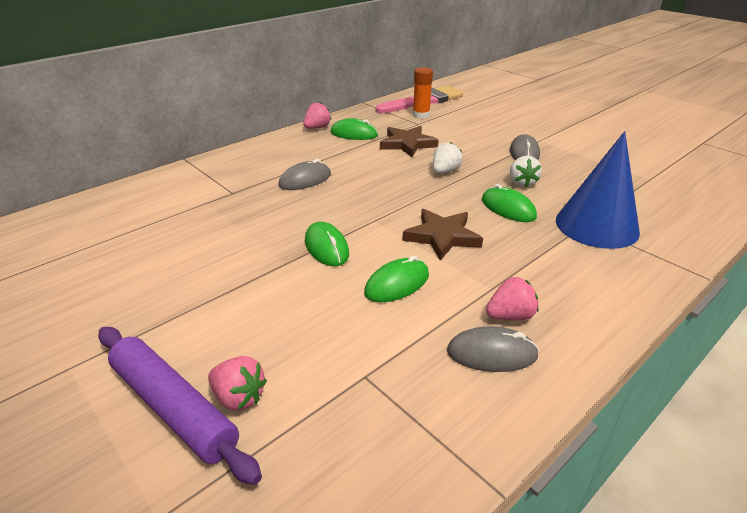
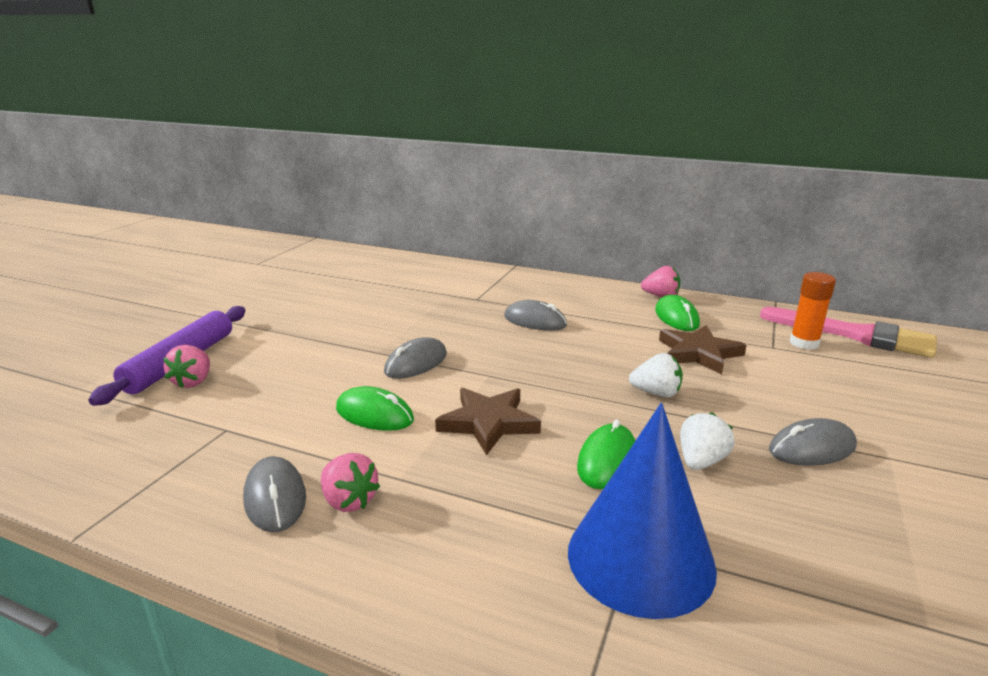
camera: 65 degrees right, 10 degrees down
green mouse [305,222,349,266] -> grey mouse [384,337,447,379]
white strawberry [510,156,542,187] -> white strawberry turned 150 degrees clockwise [680,412,735,470]

